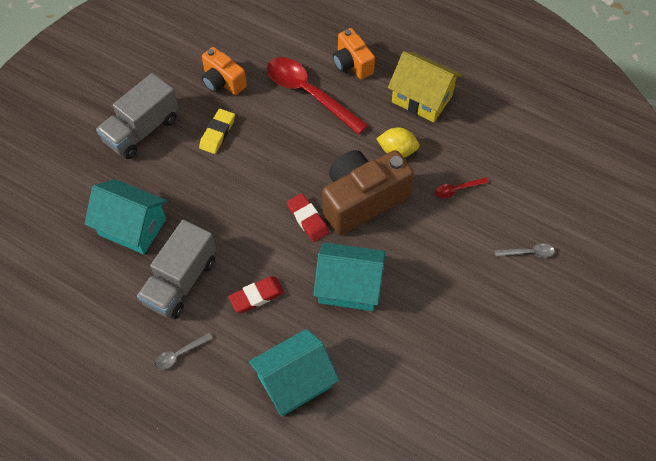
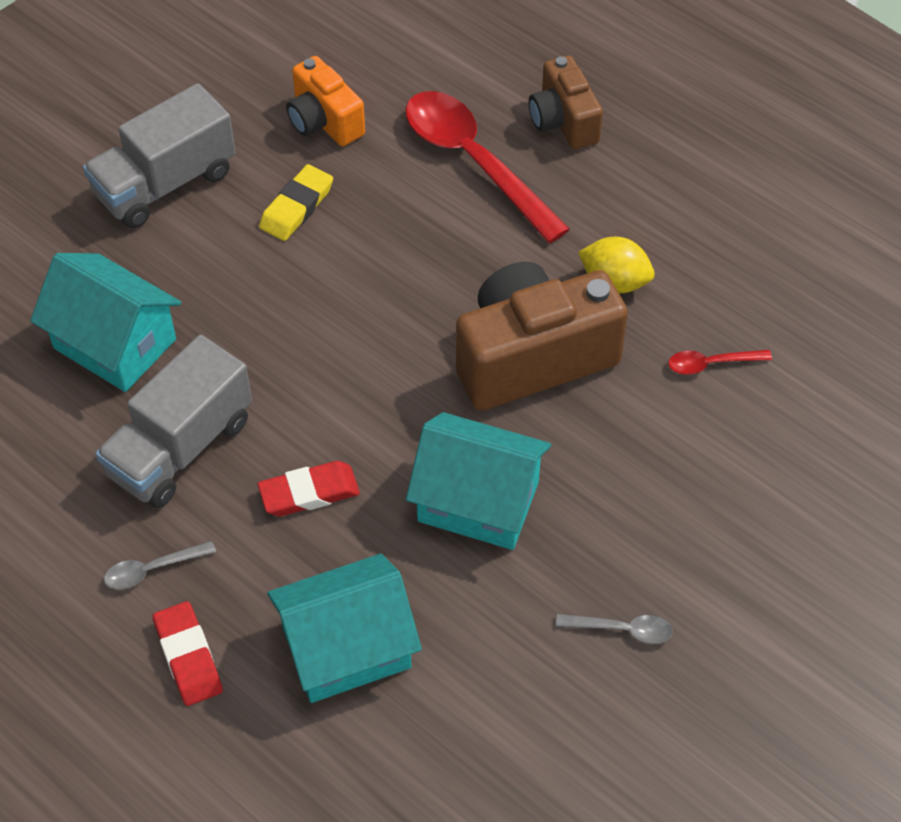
camera: 10 degrees right, 5 degrees down
red eraser [287,193,329,242] -> red eraser moved to [153,601,223,706]
orange camera [333,28,375,79] -> brown camera [529,55,603,150]
yellow house [388,51,462,122] -> none
grey spoon [495,243,555,258] -> grey spoon moved to [556,614,673,644]

